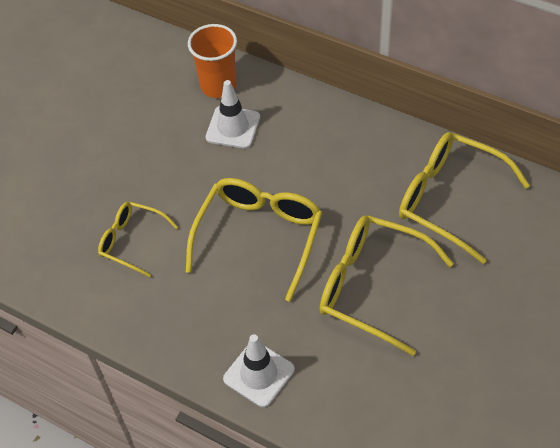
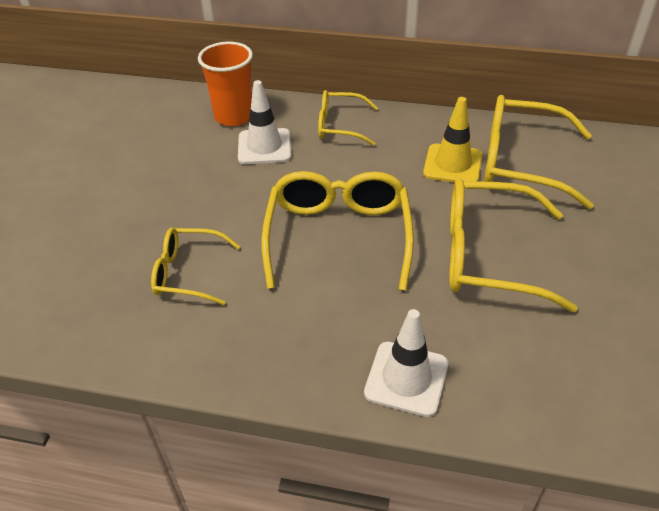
camera: 20 degrees left, 10 degrees down
none -> yellow glasses [318,90,378,146]
none -> yellow traffic cone [423,97,482,183]

